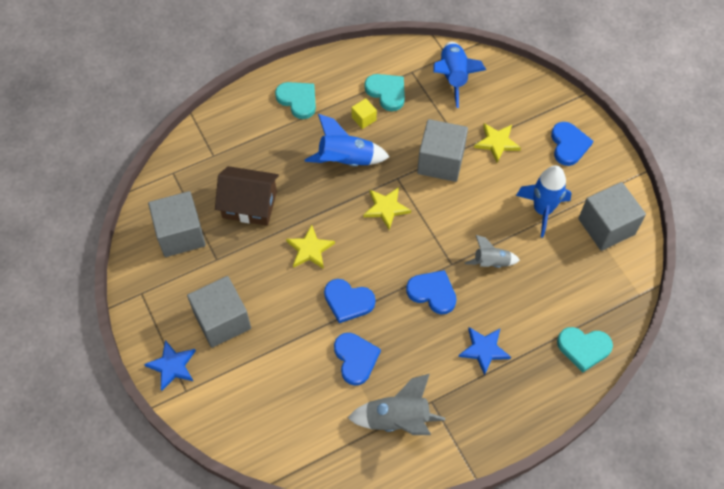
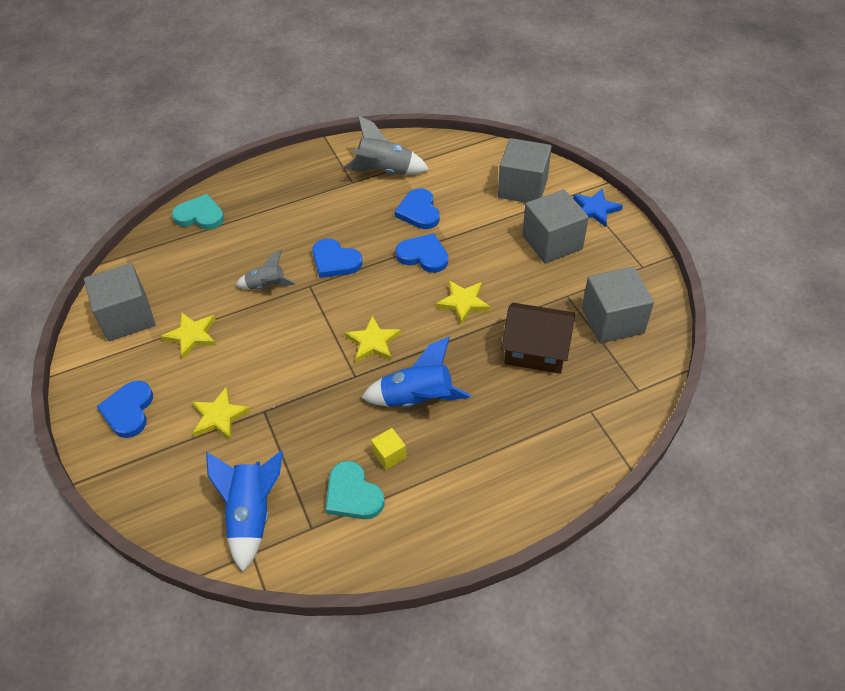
camera: 175 degrees left, 10 degrees down
turquoise heart [275,82,316,119] -> none
grey cube [417,119,468,182] -> grey cube moved to [498,138,552,203]
blue star [459,327,511,376] -> none
blue rocket [516,165,572,237] -> yellow star [161,312,216,359]

